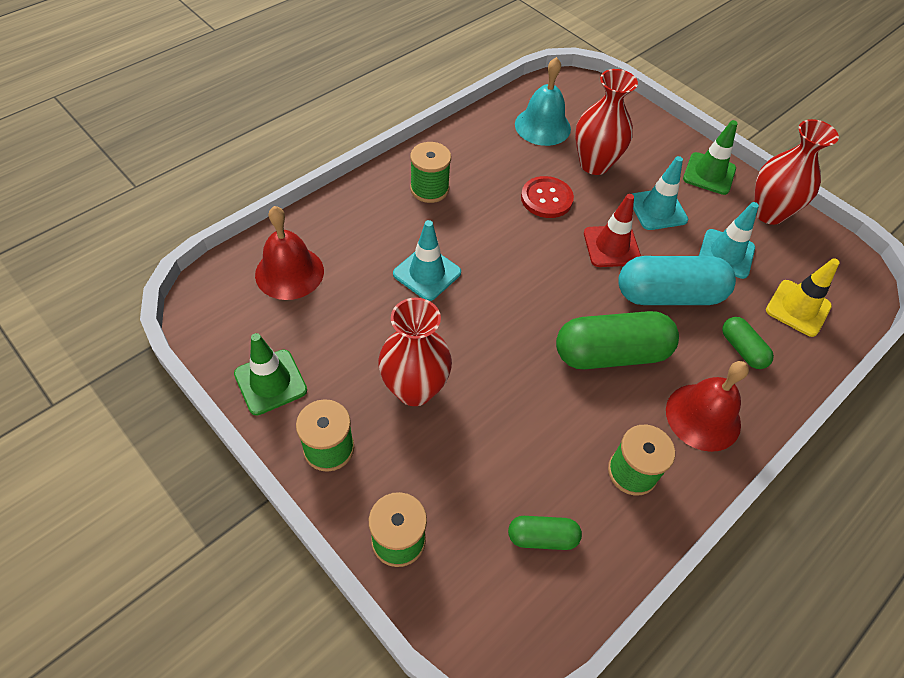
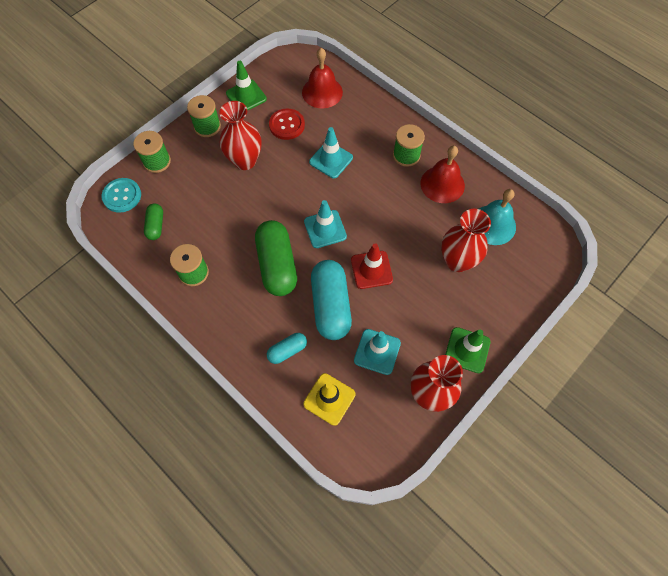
camera: 90 degrees right, 10 degrees up
red button [521,176,574,218] -> red button moved to [269,108,305,140]
turquoise traffic cone [632,156,688,230] -> turquoise traffic cone moved to [304,200,347,248]
red bell [666,361,749,452] -> red bell moved to [421,146,465,203]
green capsule [722,317,774,369] -> turquoise capsule [267,333,307,364]
none -> turquoise button [102,178,141,213]

